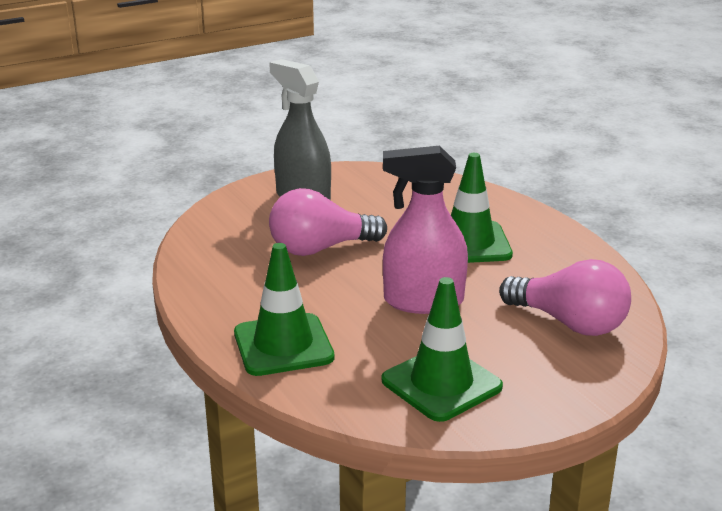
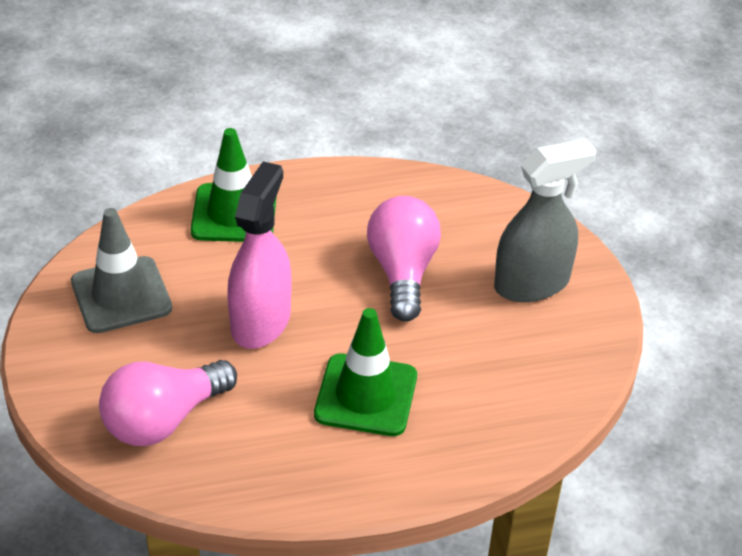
camera: 105 degrees right, 15 degrees up
green traffic cone [382,277,503,422] -> grey traffic cone [71,208,172,333]

